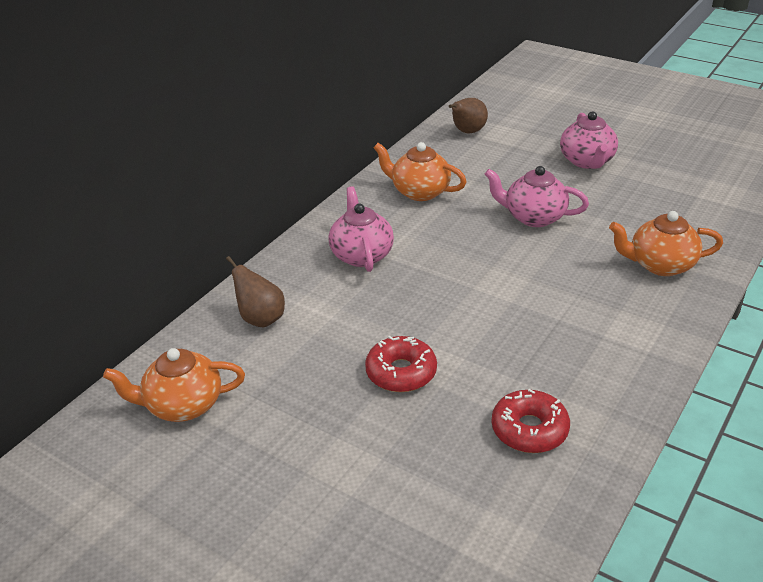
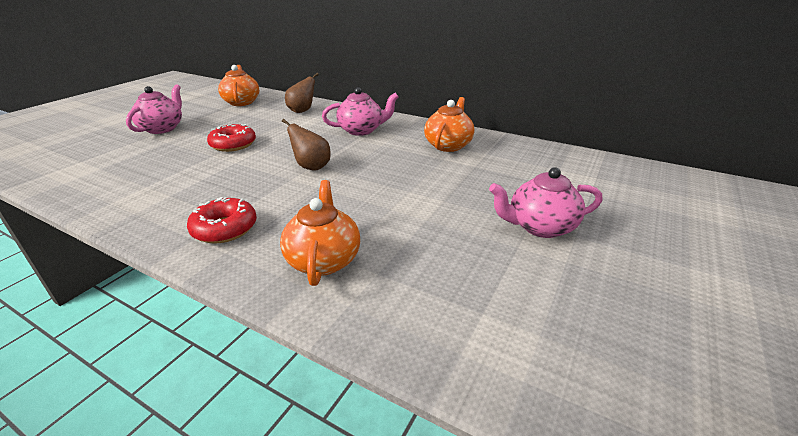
camera: 85 degrees right, 5 degrees down
brown pear [449,98,488,133] -> brown pear moved to [282,119,330,170]
pink teapot [484,166,589,227] -> pink teapot moved to [126,84,182,134]
red donut [491,389,570,453] -> red donut moved to [187,197,257,244]

